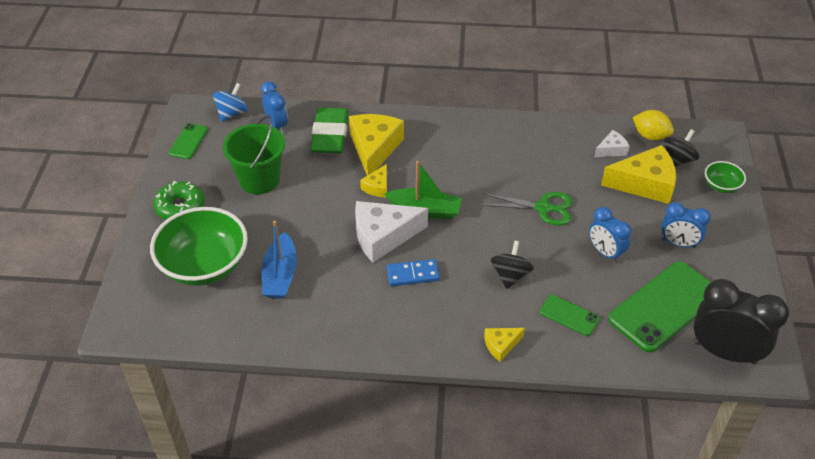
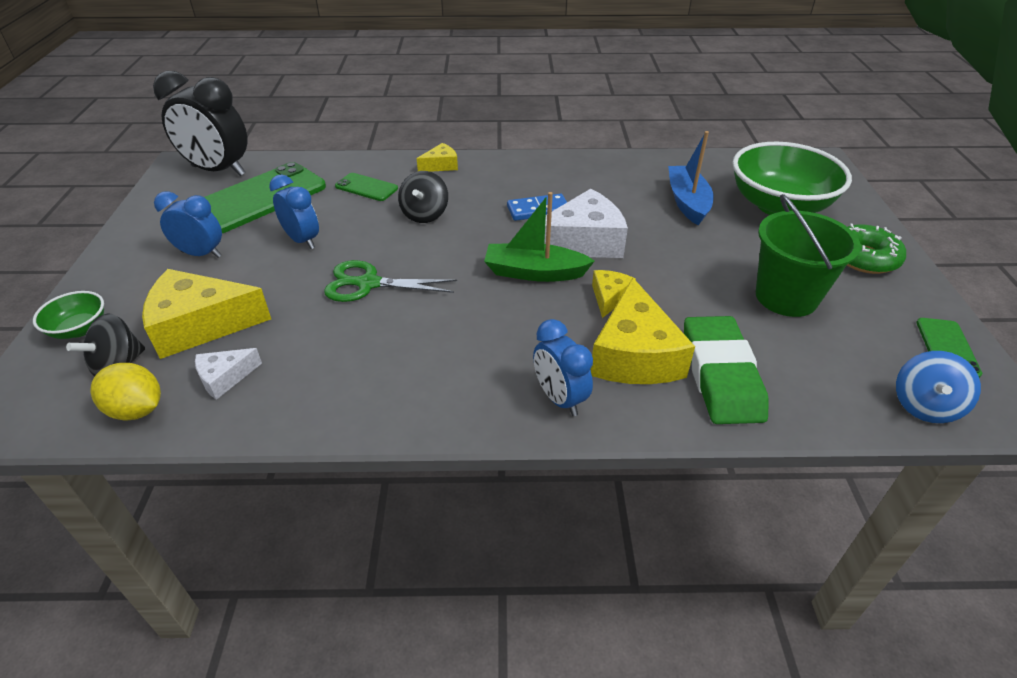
camera: 175 degrees right, 5 degrees down
blue clock [261,81,288,134] -> blue clock moved to [533,319,593,416]

